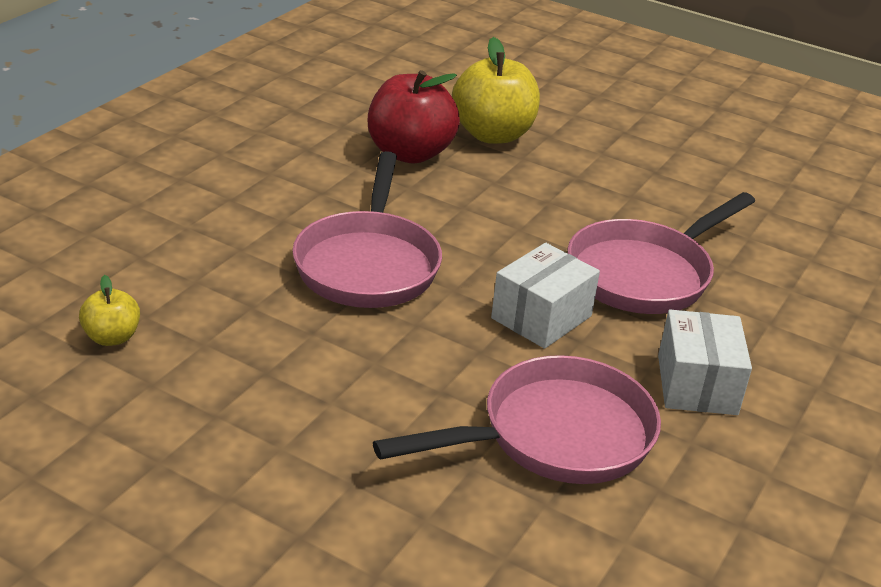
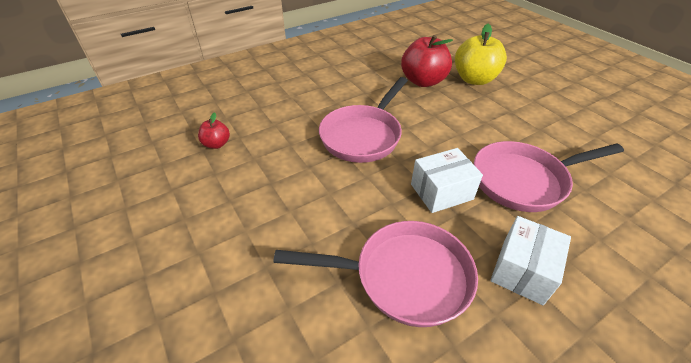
camera: 30 degrees right, 10 degrees up
yellow apple [79,275,140,346] -> red apple [198,112,230,149]

